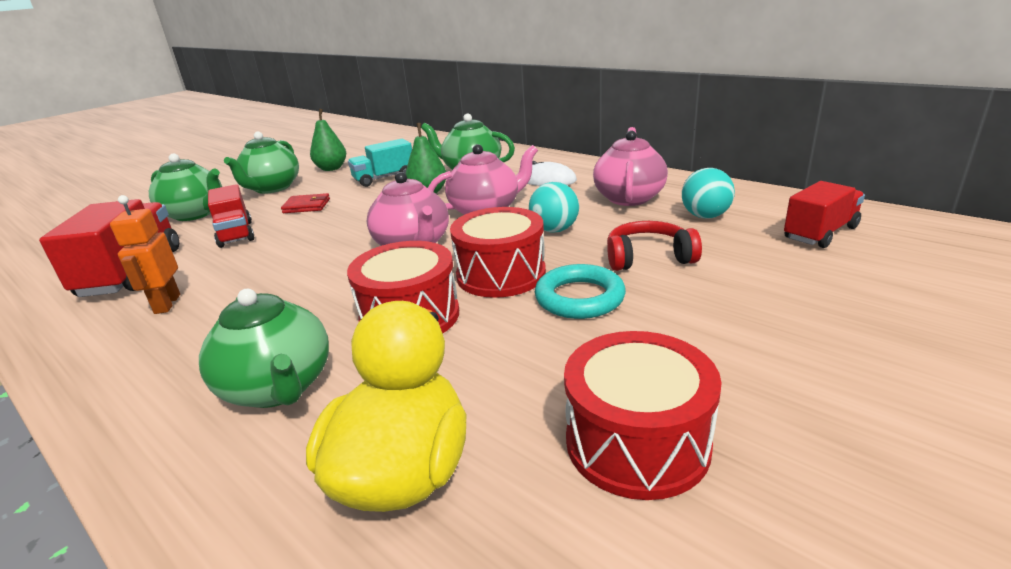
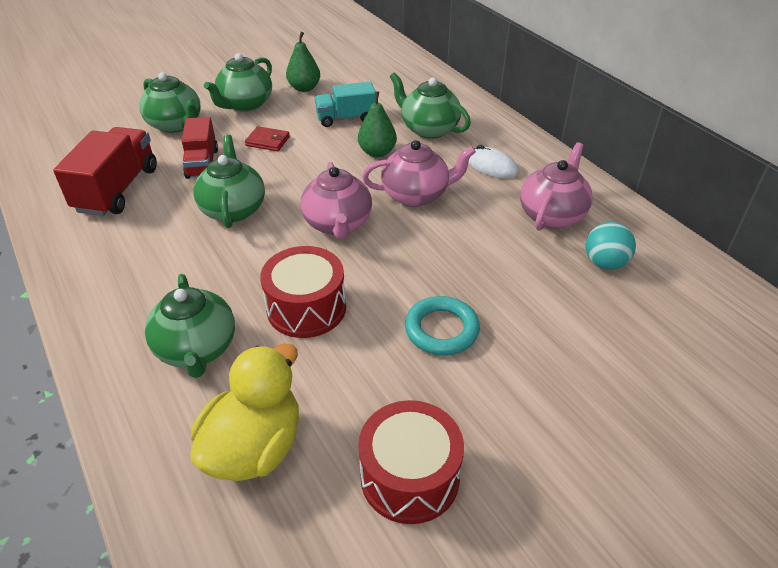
camera: 15 degrees right, 15 degrees up
orange robot [110,195,180,314] -> none
red drum [450,207,546,298] -> none
turquoise ball [529,182,579,233] -> none
red headphones [607,221,702,271] -> none
red truck [784,181,865,248] -> none
none -> green teapot [193,135,265,228]

